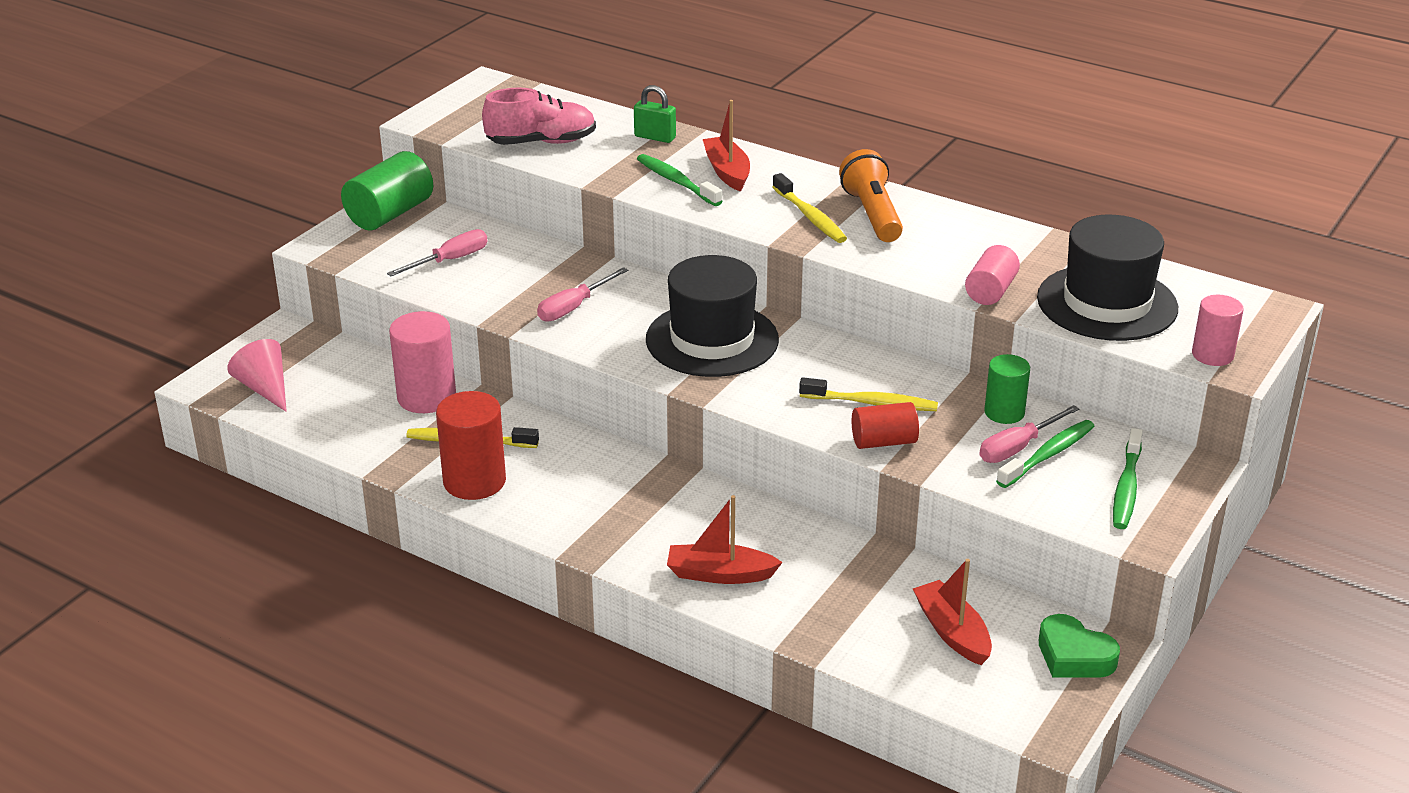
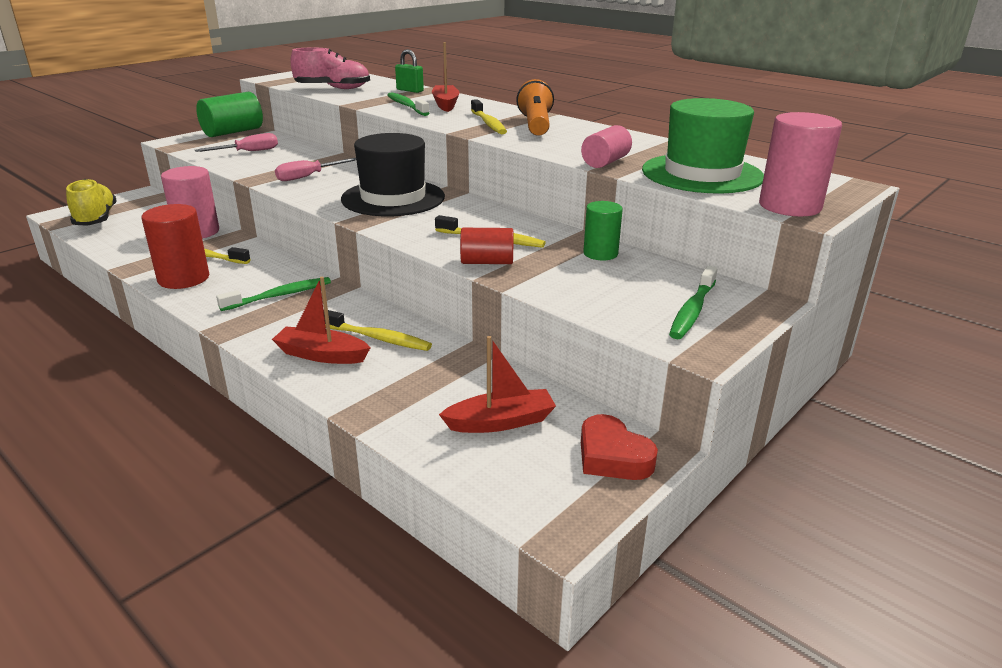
camera: 10 degrees right, 5 degrees down
pink cone [227,339,287,412] -> yellow shoe [66,179,117,226]
red boat [913,559,992,665] -> red boat turned 90 degrees clockwise [439,336,556,433]
pink screwdriver [979,405,1079,463] -> none
green toothbrush [996,420,1095,488] -> green toothbrush moved to [216,277,331,311]
black hat [1037,215,1178,341] -> green hat [642,98,764,193]
green heart [1039,614,1120,678] -> red heart [581,414,658,480]
pink cylinder [1192,295,1244,366] -> pink cylinder [759,112,842,217], size x1.58
none -> yellow toothbrush [324,310,432,351]

